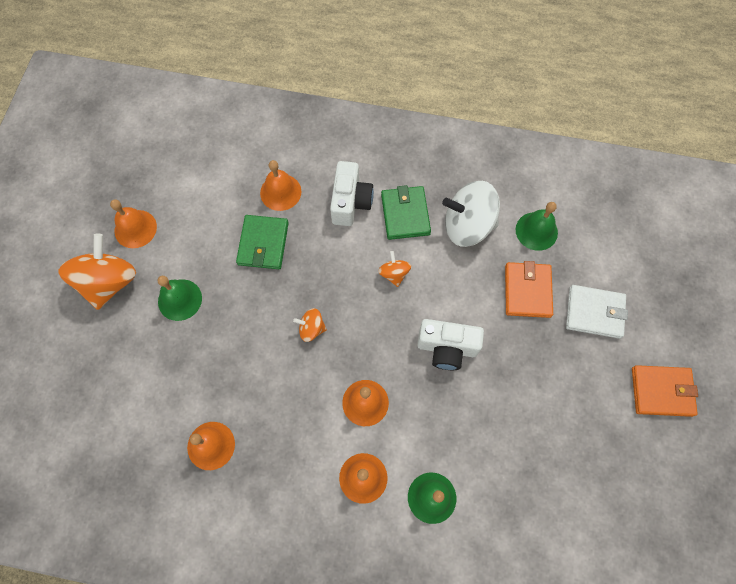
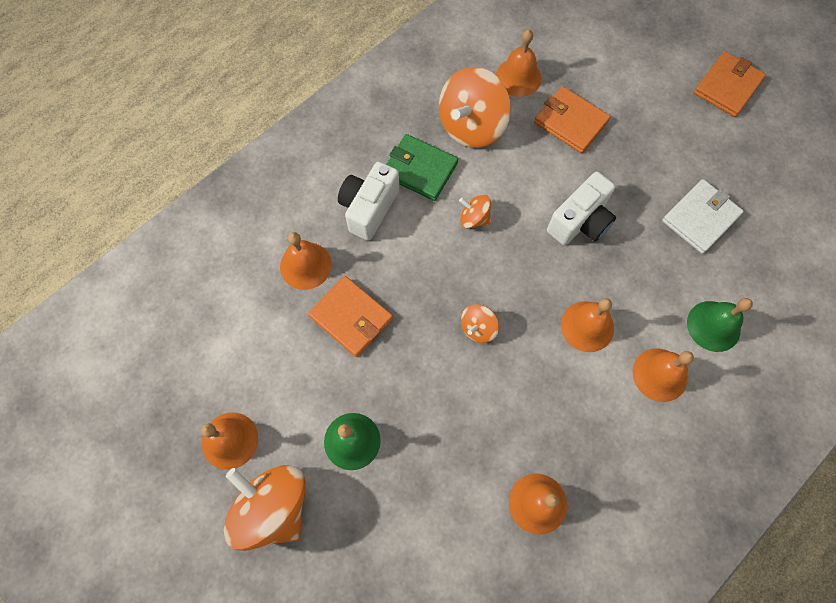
camera: 55 degrees left, 0 degrees up
green wallet [236,215,289,269] -> orange wallet [308,276,393,357]
white camera [330,161,374,226] -> white camera turned 105 degrees counterclockwise [338,162,400,241]
white spinning top [442,181,500,247] -> orange spinning top [439,67,511,148]
green bell [516,202,558,251] -> orange bell [496,30,542,97]
white wallet [566,285,628,339] -> white wallet moved to [662,179,744,254]

